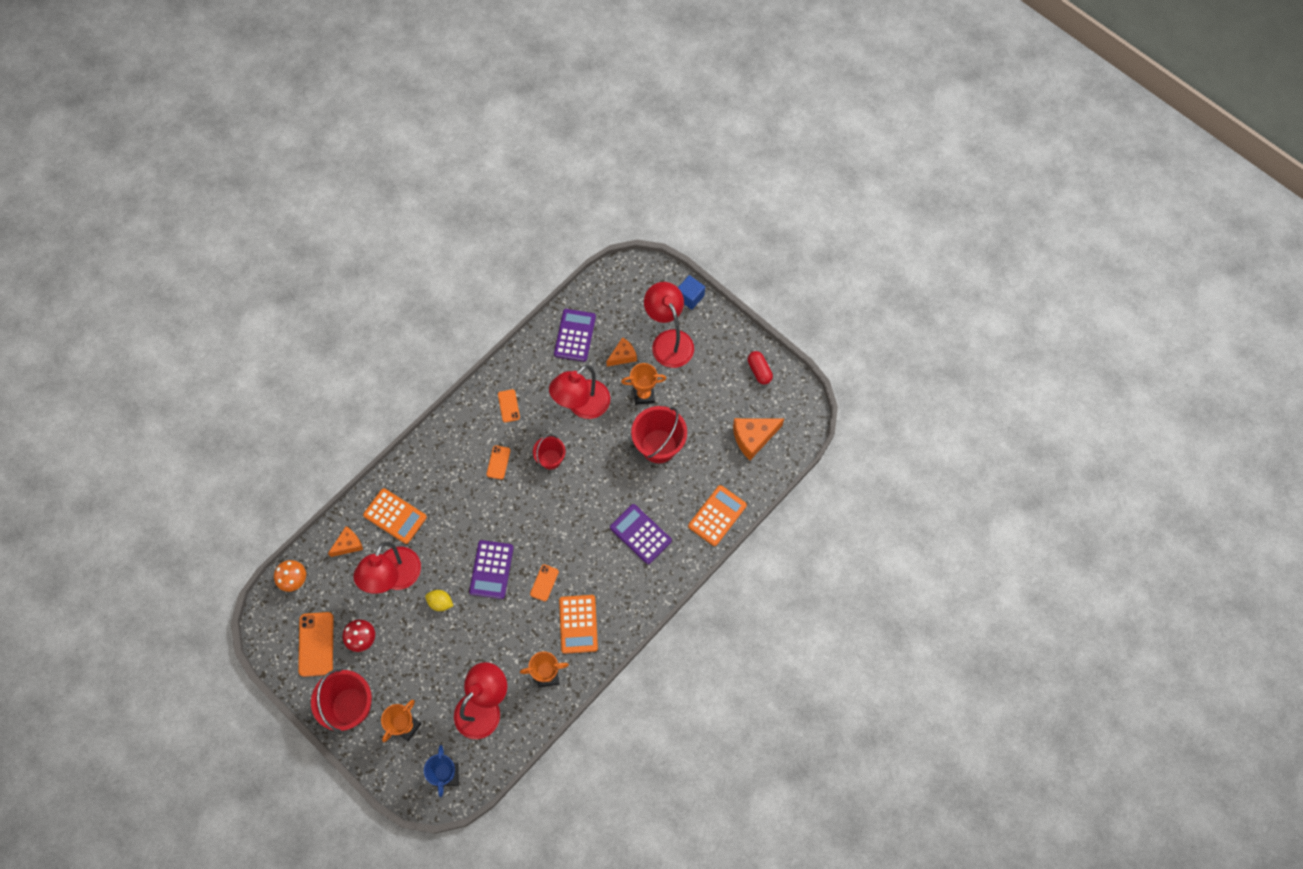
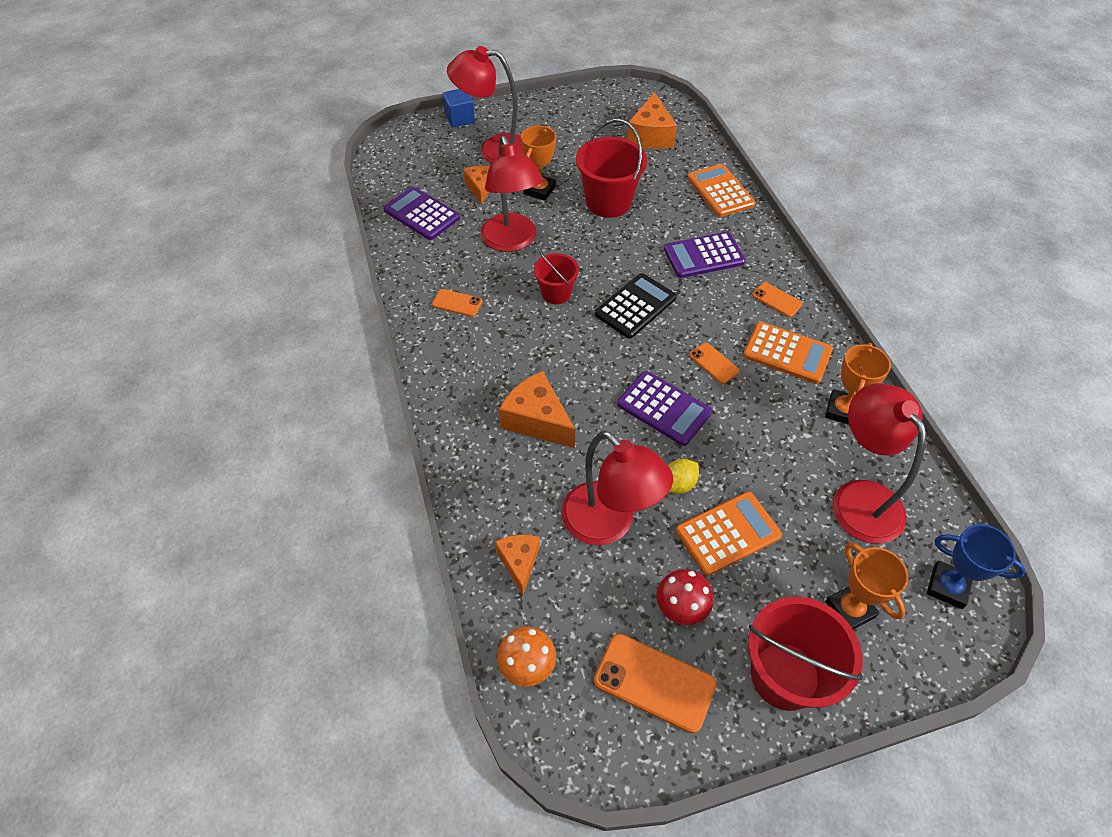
camera: 60 degrees left, 15 degrees down
orange calculator [363,488,427,544] -> orange calculator moved to [676,492,782,576]
orange phone [486,445,511,480] -> orange phone moved to [752,282,803,317]
red capsule [748,351,773,385] -> none
none -> orange cheese [499,371,575,448]
none -> black calculator [595,273,677,339]

